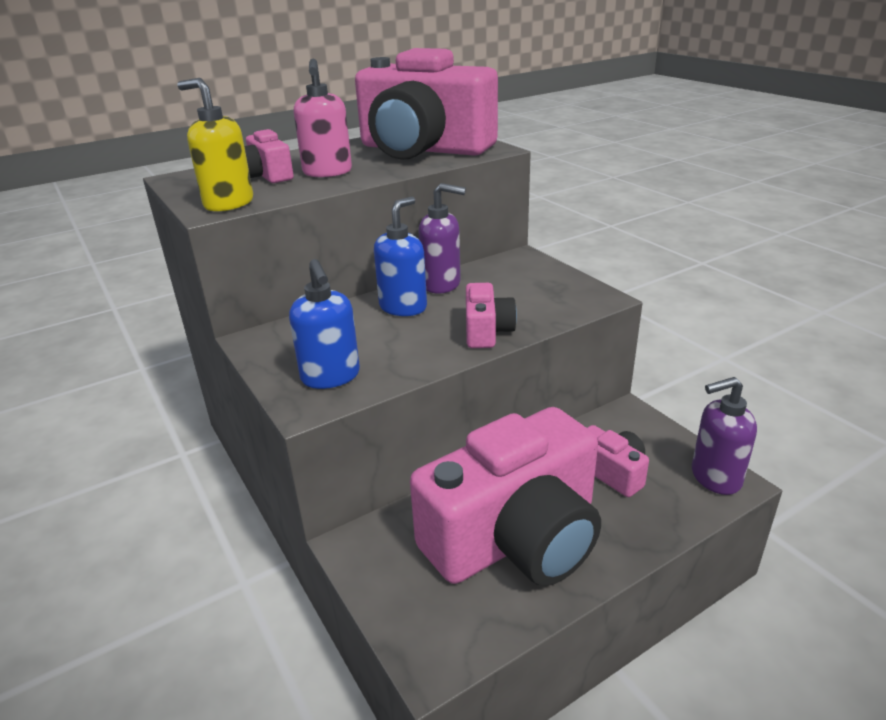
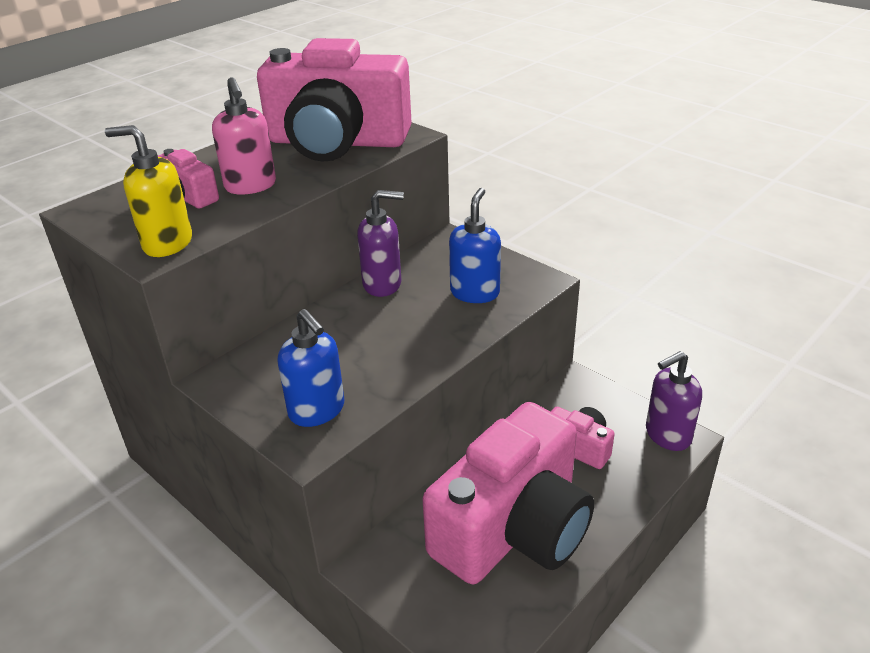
camera: 15 degrees left, 5 degrees up
blue soap dispenser [374,196,427,316] -> blue soap dispenser moved to [449,188,501,303]
pink camera [466,283,517,348] -> none

